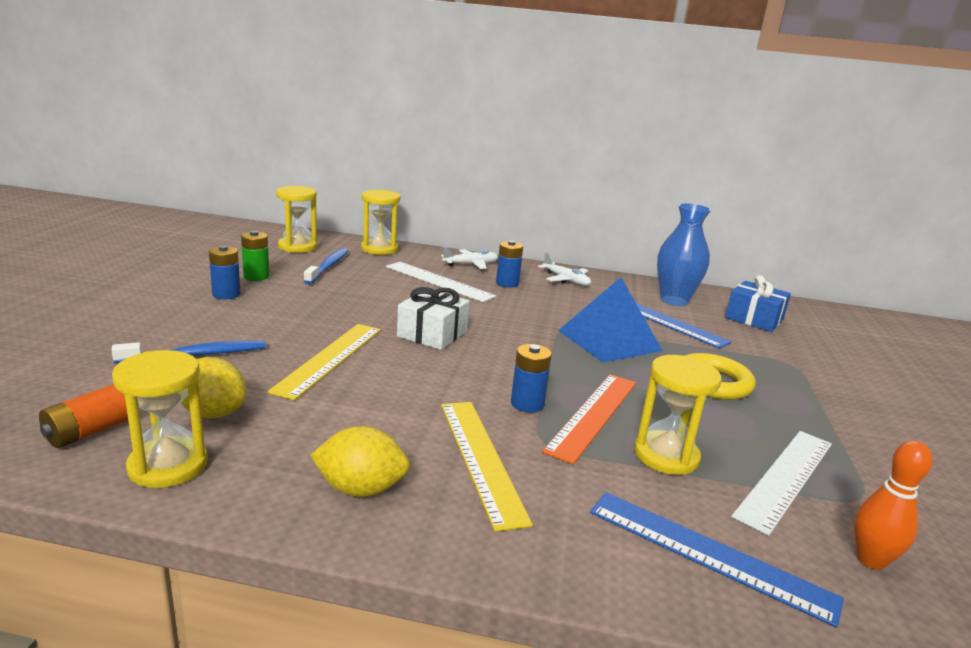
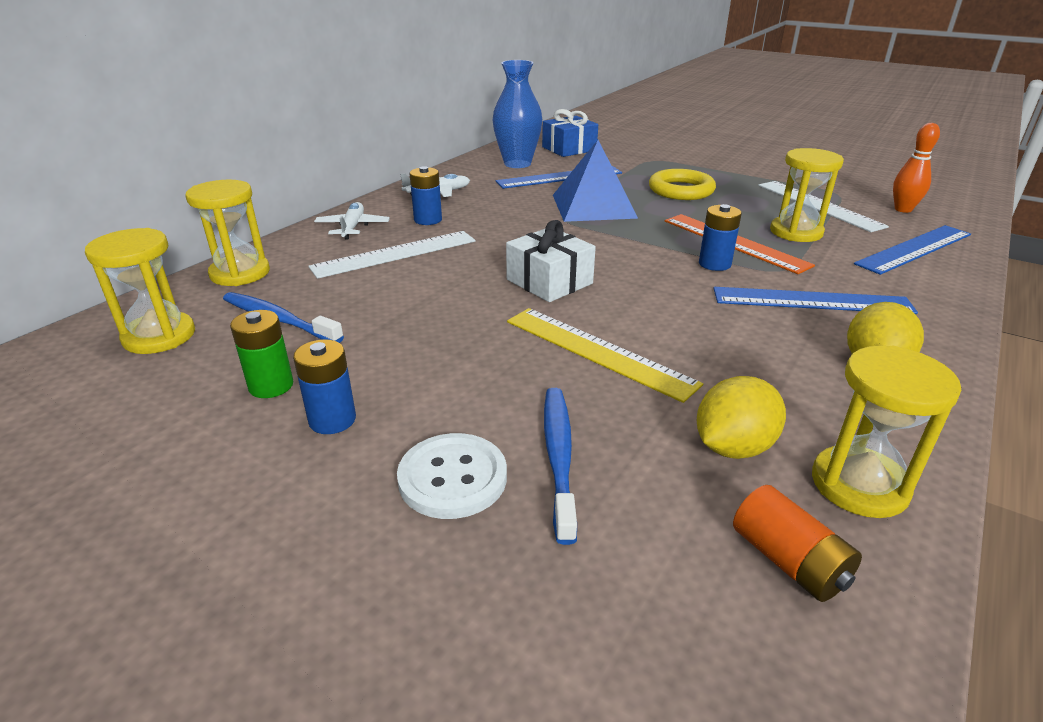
camera: 65 degrees left, 10 degrees up
yellow ruler [441,402,533,532] -> blue ruler [713,287,918,314]
none -> white button [397,433,507,519]

